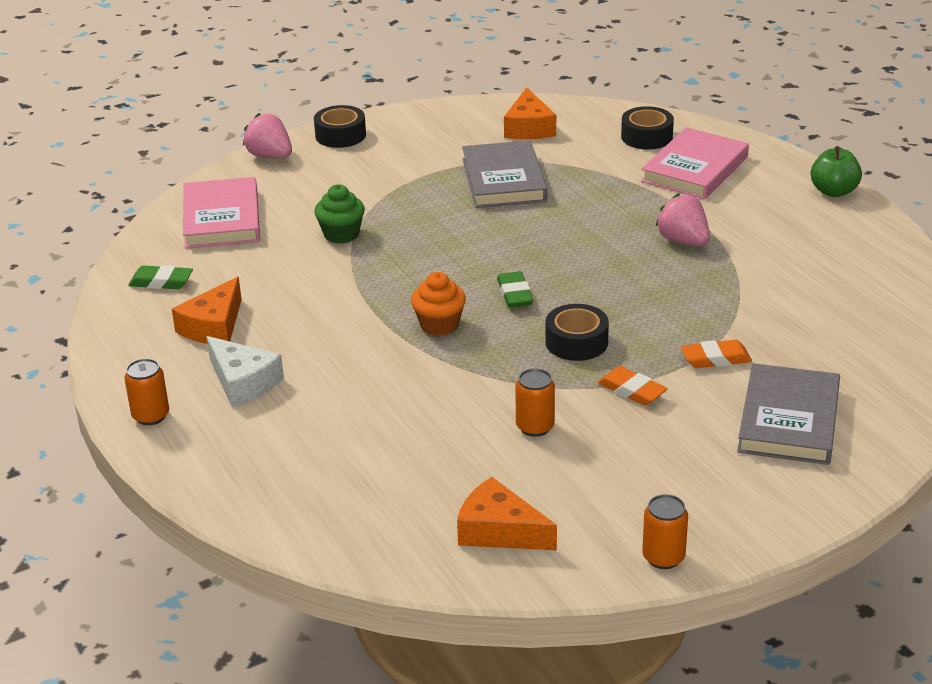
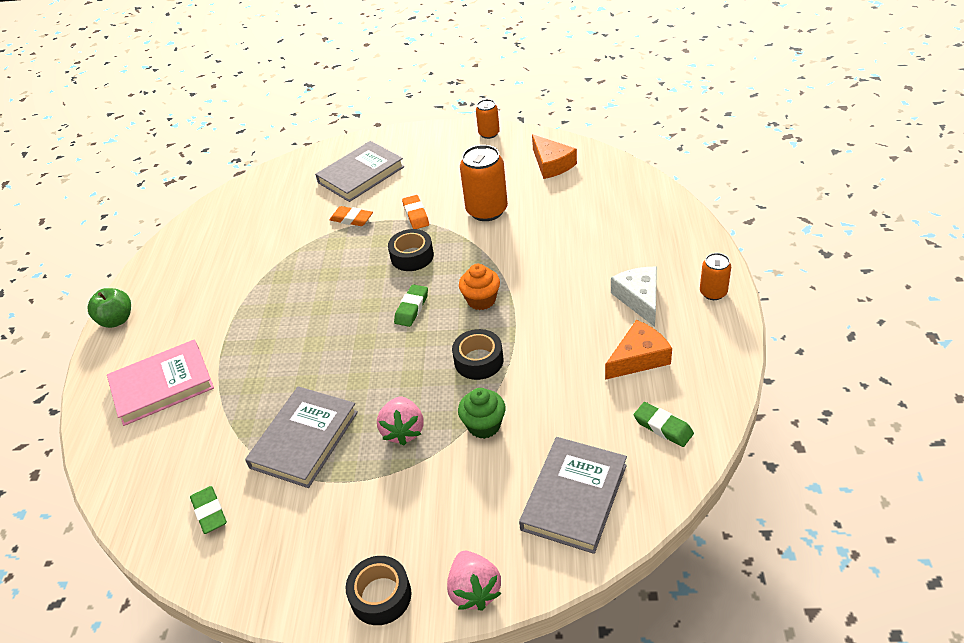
camera: 145 degrees left, 10 degrees up
pink book [183,177,260,249] -> grey book [519,437,627,554]
orange cheese [504,87,556,139] -> green eraser [190,486,227,534]
orange can [515,368,555,437] -> orange can [460,145,508,221], size x1.77
black tape [621,106,674,150] -> black tape moved to [452,329,503,380]
pink strawberry [655,193,710,246] -> pink strawberry moved to [377,397,424,446]

